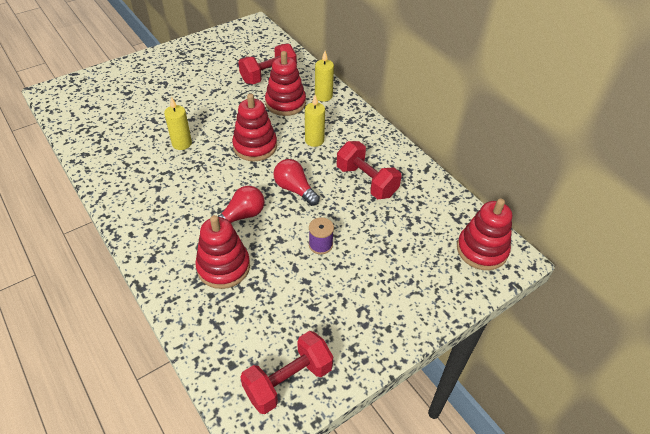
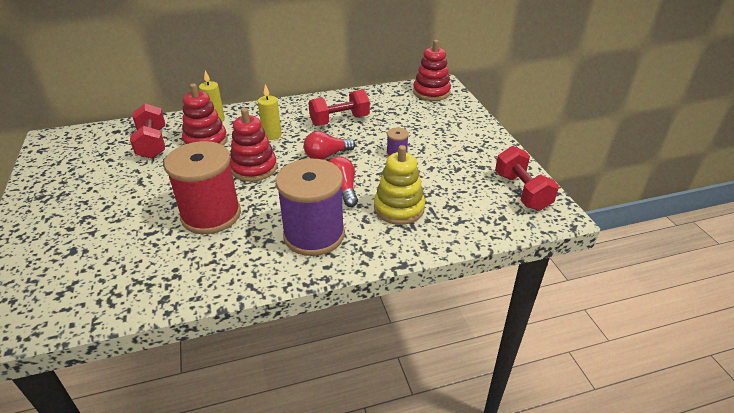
camera: 70 degrees left, 10 degrees down
yellow candle [164,97,192,150] -> red spool [164,141,241,234]
red stacking toy [195,215,250,289] -> yellow stacking toy [374,145,425,225]
none -> purple spool [275,159,345,256]

